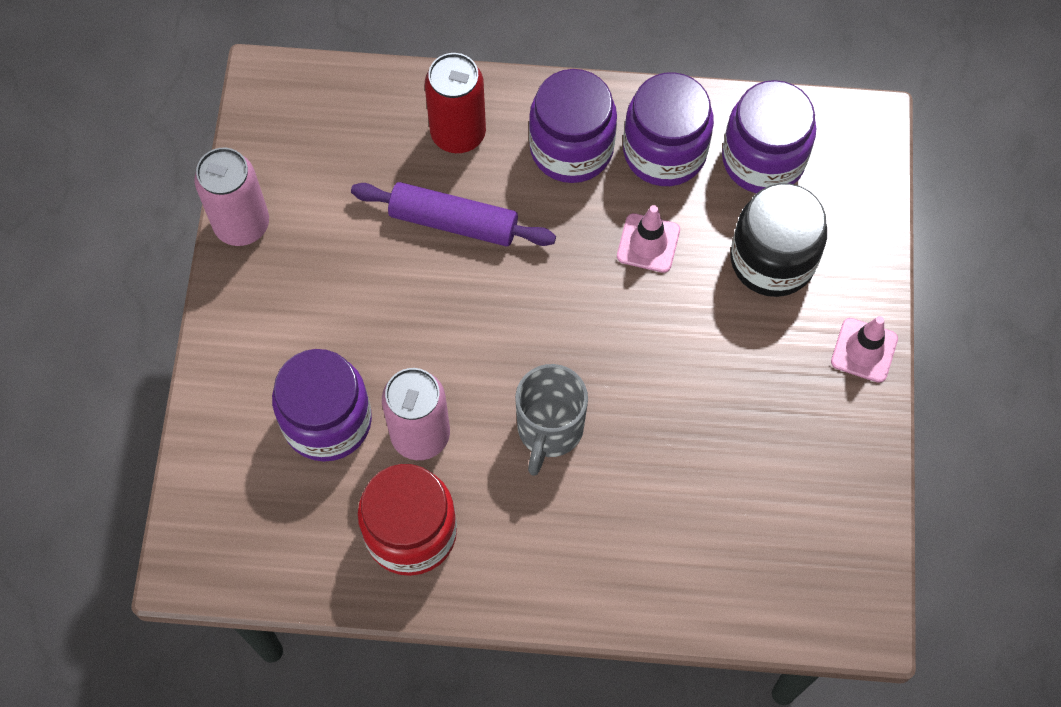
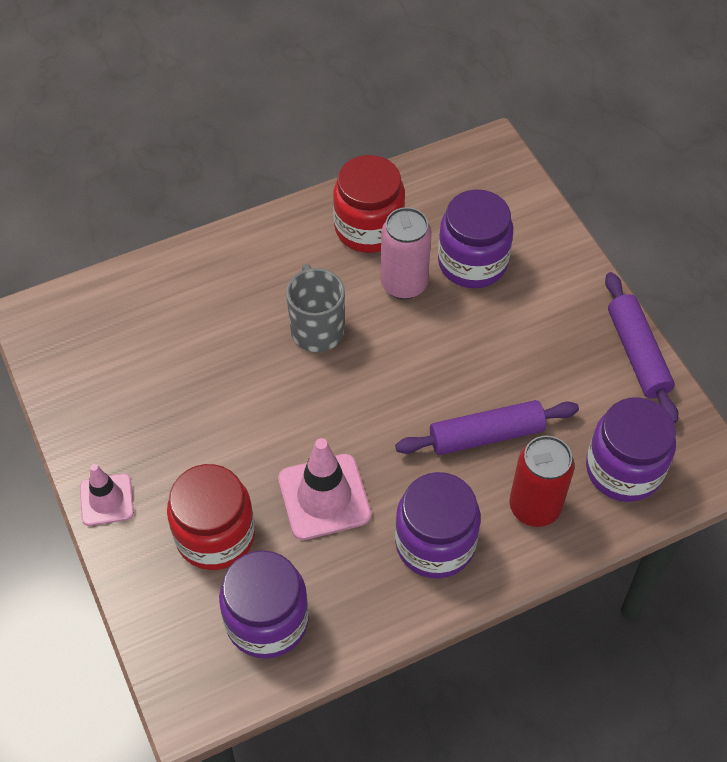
camera: 150 degrees right, 10 degrees down
pink can [194,148,269,246] -> purple rolling pin [605,272,678,423]
pink traffic cone [617,205,680,273] -> pink traffic cone [278,438,371,540], size x1.58
purple jar [623,72,714,186] -> purple jar moved to [586,397,676,502]
black jar [730,183,827,297] -> red jar [167,464,255,570]

